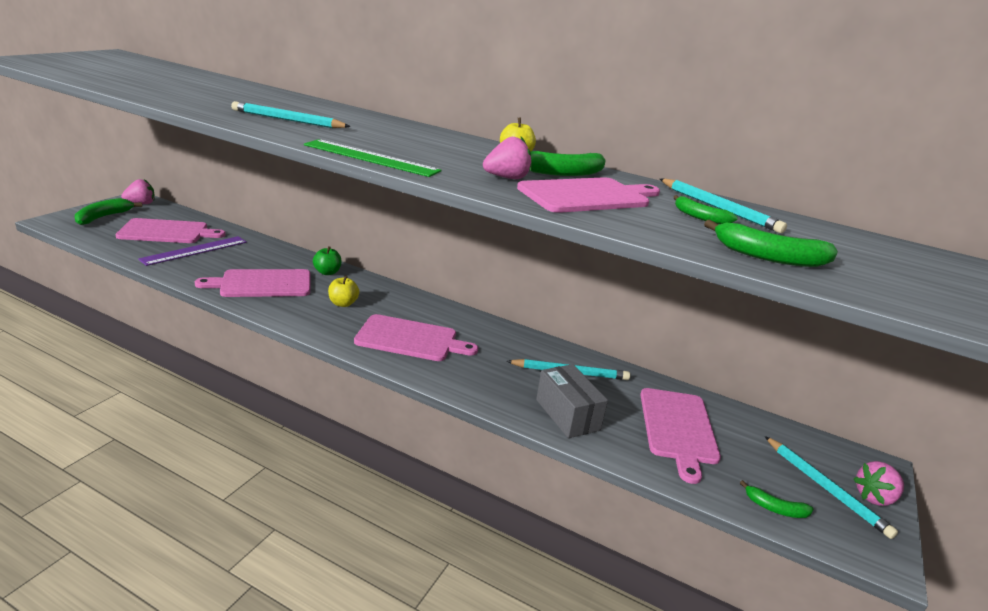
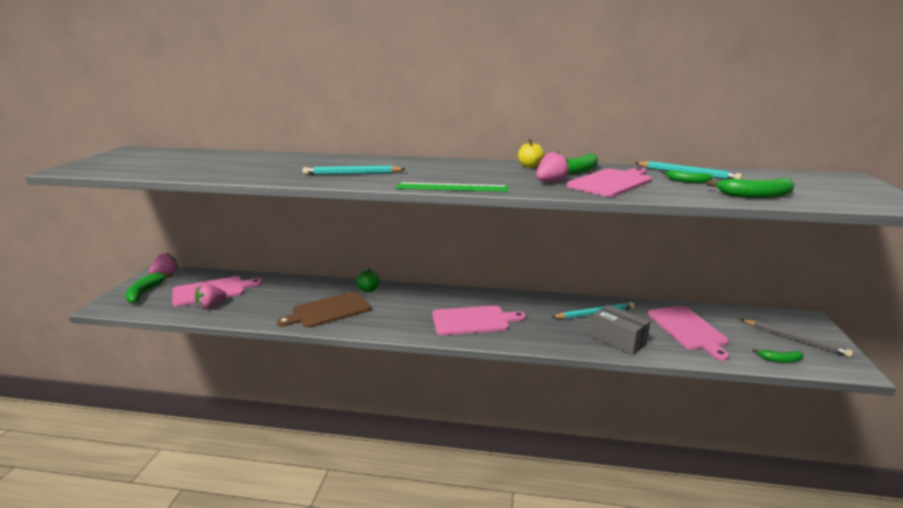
camera: 15 degrees left, 5 degrees down
purple ruler [138,236,247,266] -> none
pink cutting board [195,269,310,297] -> brown cutting board [277,291,371,328]
yellow apple [328,275,359,307] -> none
turquoise pencil [765,436,898,539] -> grey pencil [740,319,853,357]
pink strawberry [853,461,904,506] -> pink strawberry moved to [195,284,226,309]

